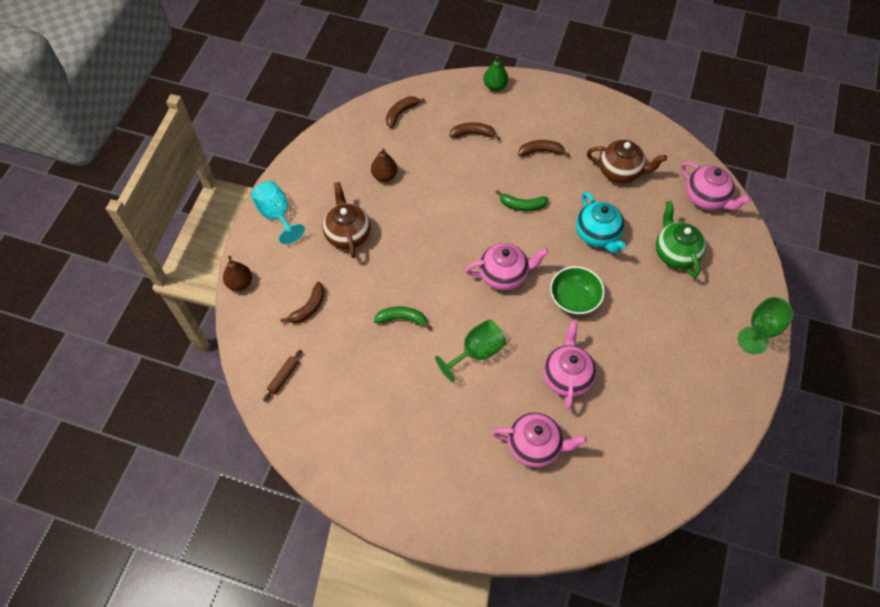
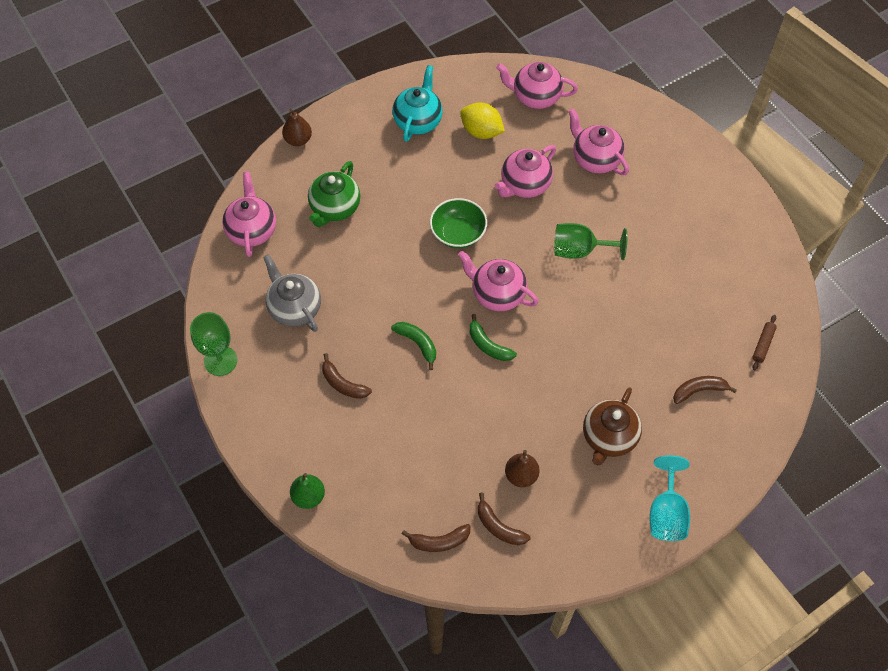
camera: 140 degrees left, 0 degrees up
brown pear [223,256,252,291] -> brown pear moved to [282,109,312,146]
brown rolling pin [263,350,302,401] -> brown rolling pin turned 45 degrees counterclockwise [752,315,777,370]
green banana [374,306,431,329] -> green banana moved to [470,314,517,361]
brown banana [449,122,500,140] -> brown banana moved to [478,492,531,545]
turquoise teapot [576,192,626,253] -> turquoise teapot moved to [392,65,443,142]
brown teapot [587,140,667,183] -> grey teapot [263,254,321,332]
green goblet [738,297,793,354] -> green goblet moved to [190,312,237,376]
none -> yellow lemon [460,103,505,139]
none -> pink teapot [496,62,578,109]

